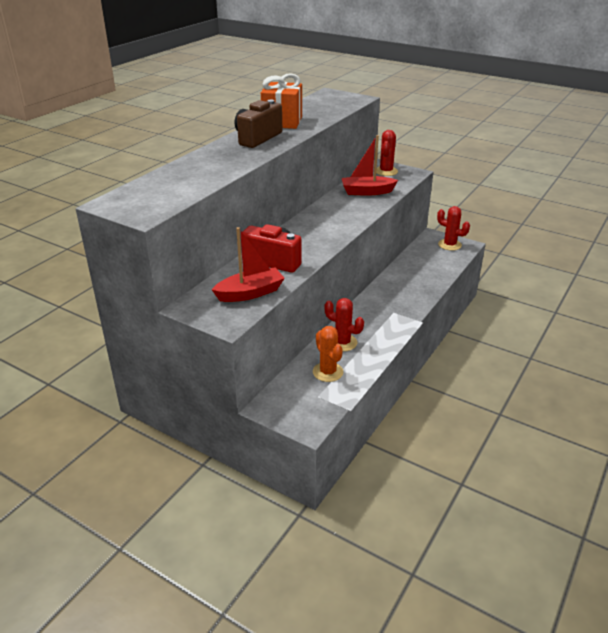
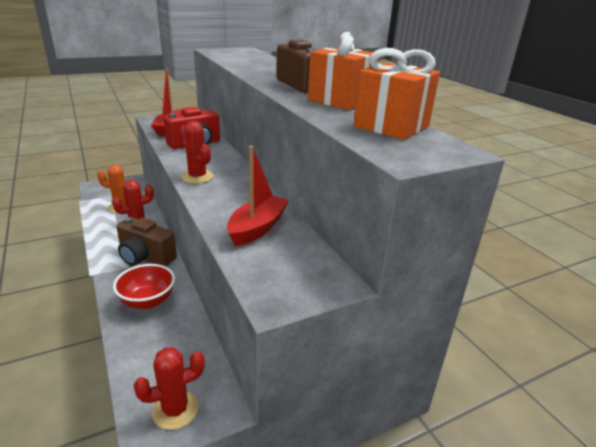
camera: 120 degrees right, 5 degrees down
red cactus [376,130,398,176] -> red cactus moved to [179,121,214,184]
none -> red bowl [113,264,175,309]
none -> brown camera [116,217,177,266]
none -> orange gift [354,48,440,140]

